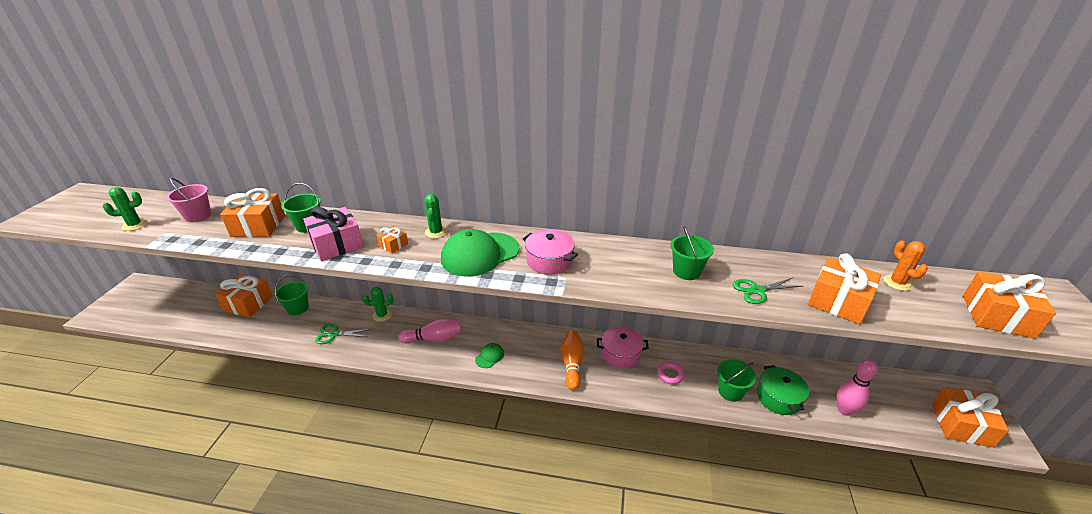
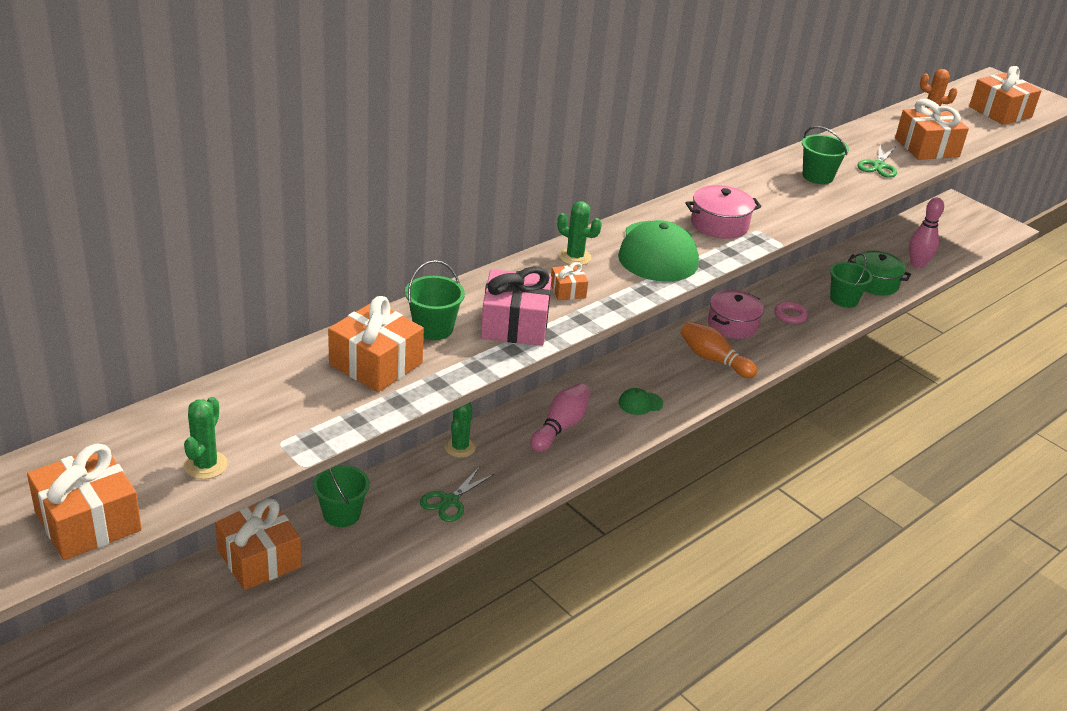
camera: 55 degrees left, 0 degrees up
pink bucket [166,178,211,222] -> none
green cap [475,343,504,368] -> green cap turned 90 degrees counterclockwise [619,388,663,415]
orange gift [932,387,1009,448] -> orange gift moved to [27,444,142,560]

